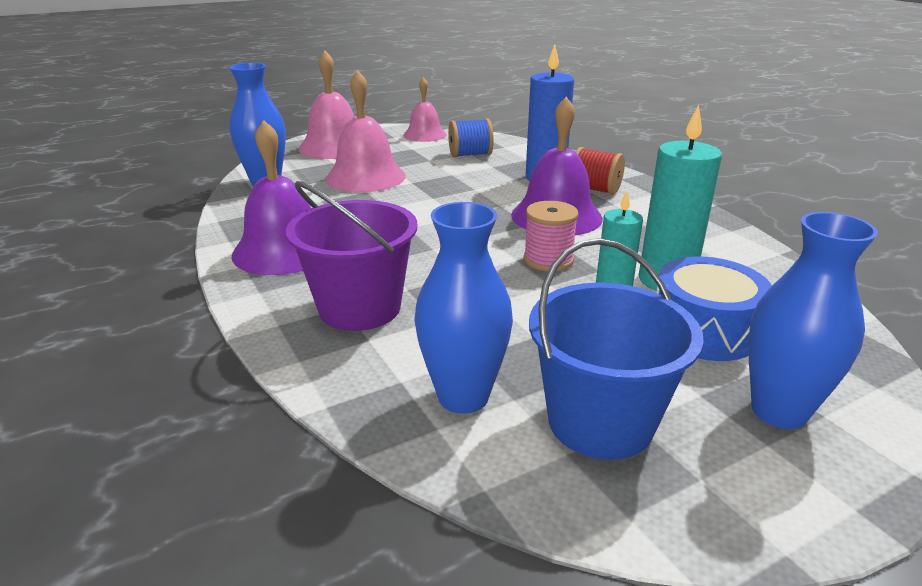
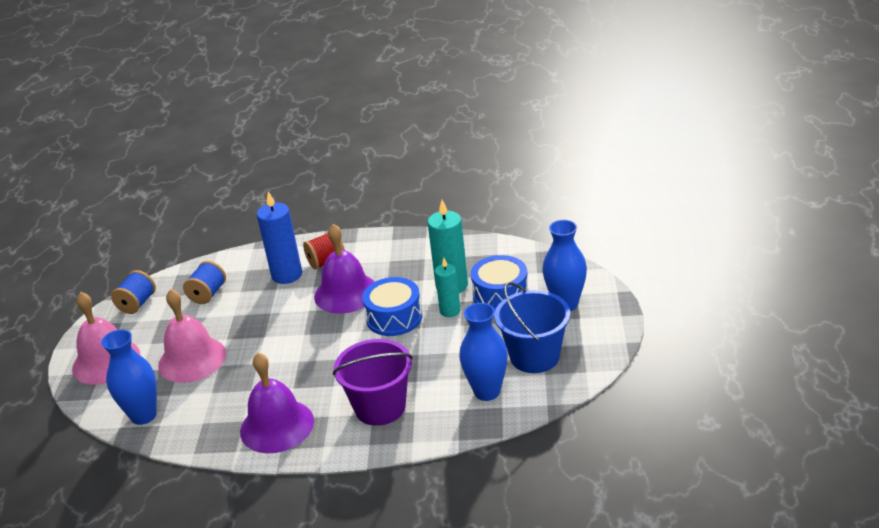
camera: 55 degrees left, 5 degrees up
pink bell [403,77,446,142] -> blue spool [111,270,156,314]
pink spool [523,201,579,271] -> blue drum [362,277,422,336]

